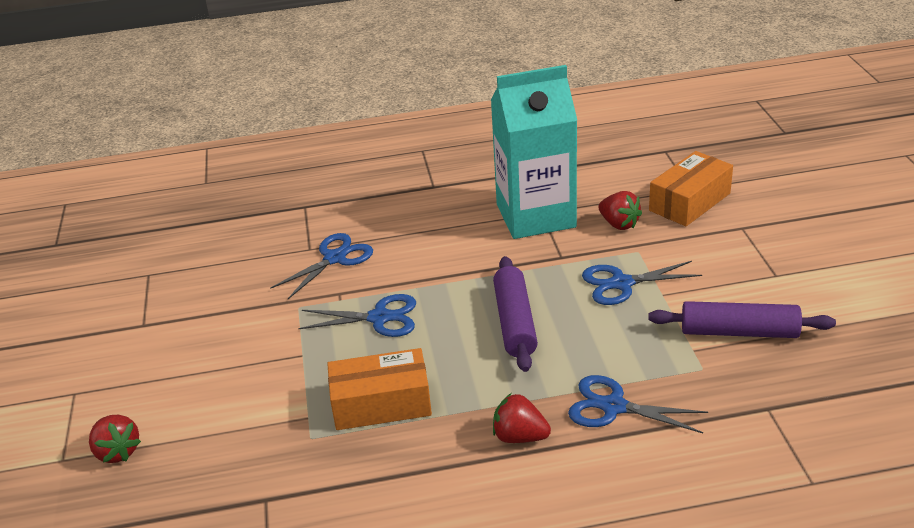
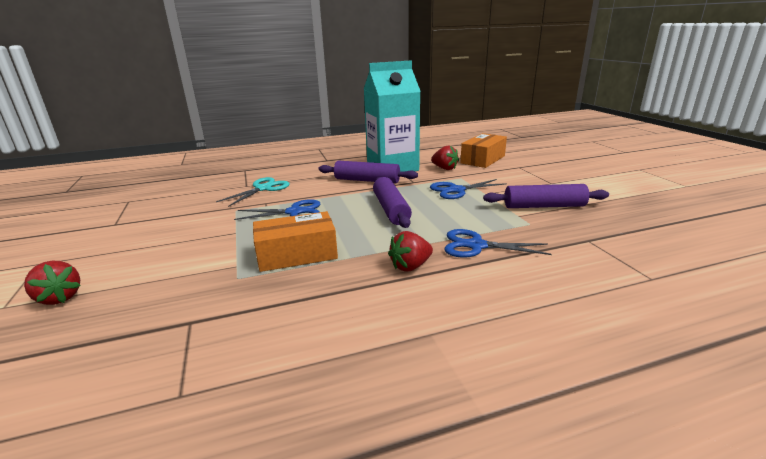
camera: 10 degrees left, 10 degrees down
blue scissors [270,233,373,299] -> turquoise scissors [216,177,290,207]
red strawberry [493,393,551,443] -> red strawberry turned 45 degrees counterclockwise [388,231,433,272]
none -> purple rolling pin [318,161,418,183]

